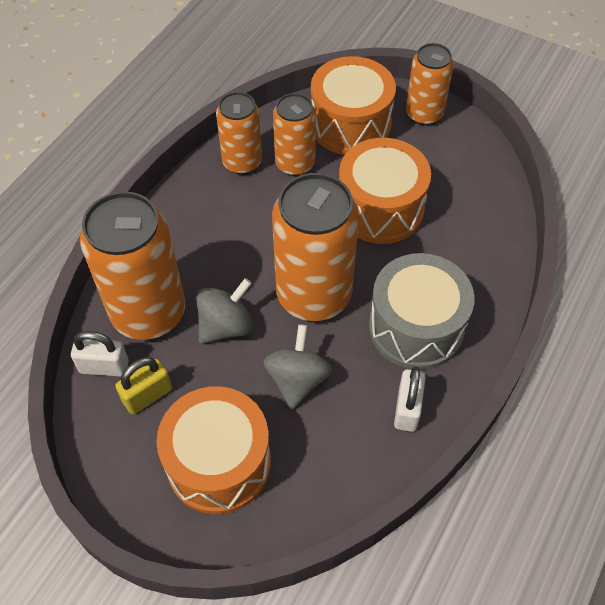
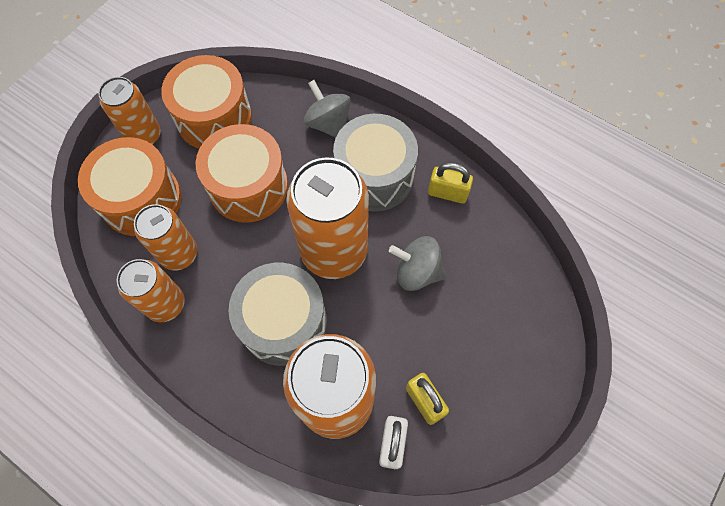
camera: 85 degrees left, 10 degrees up
orange drum [156,386,271,514] -> orange drum moved to [161,55,252,149]
grey spinning top [196,278,253,344] -> grey spinning top moved to [304,80,351,138]
white padlock [394,367,426,432] -> yellow padlock [428,162,473,204]
none -> grey drum [228,263,327,366]

